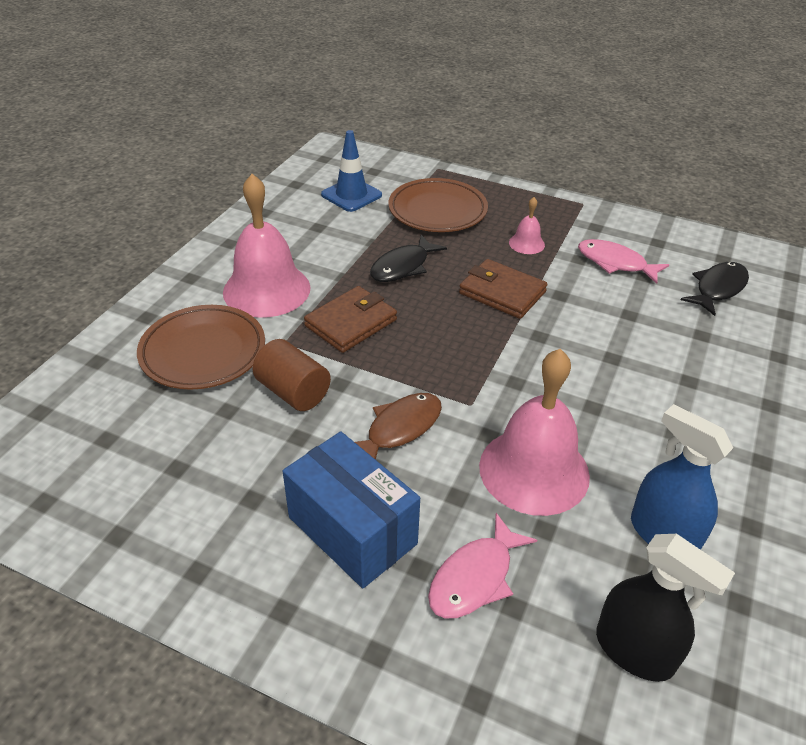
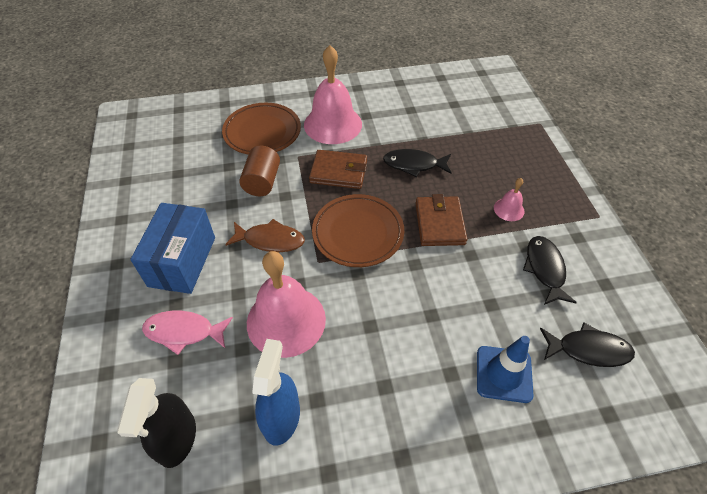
camera: 55 degrees right, 10 degrees up
blue traffic cone [321,130,382,212] -> blue traffic cone moved to [477,336,533,403]
brown plate [388,178,488,232] -> brown plate moved to [312,194,404,267]
pink fish [578,239,669,284] -> black fish [523,236,577,305]

